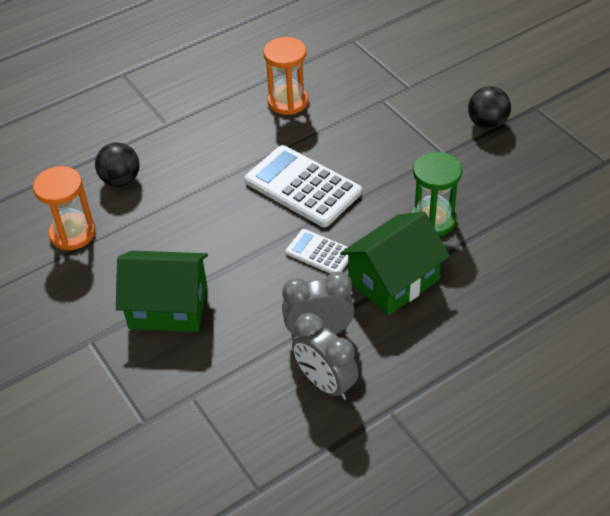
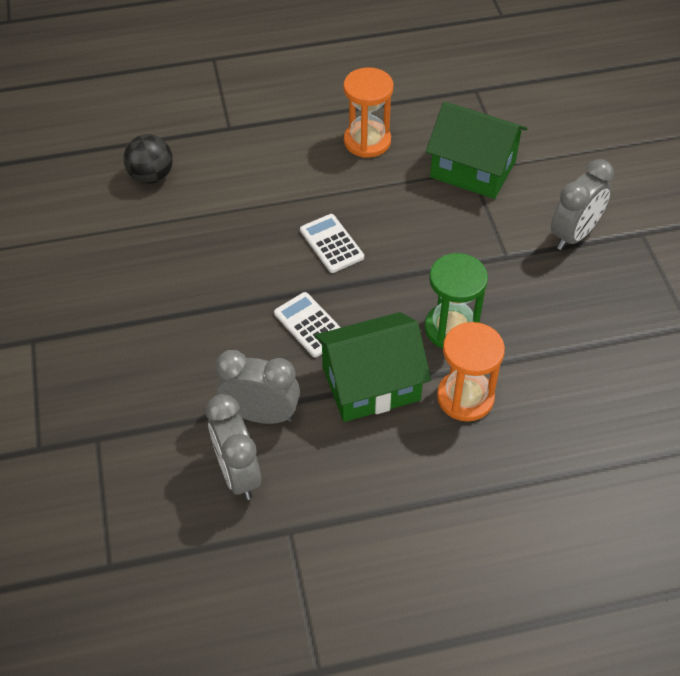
camera: 20 degrees right, 5 degrees up
orange hourglass [33,166,96,251] -> orange hourglass moved to [437,322,505,421]
green house [116,251,208,332] -> green house moved to [426,102,528,199]
white calculator [245,145,362,227] -> white calculator [300,214,364,273], size x0.55
black ball [468,86,511,129] -> grey clock [551,159,614,250]

